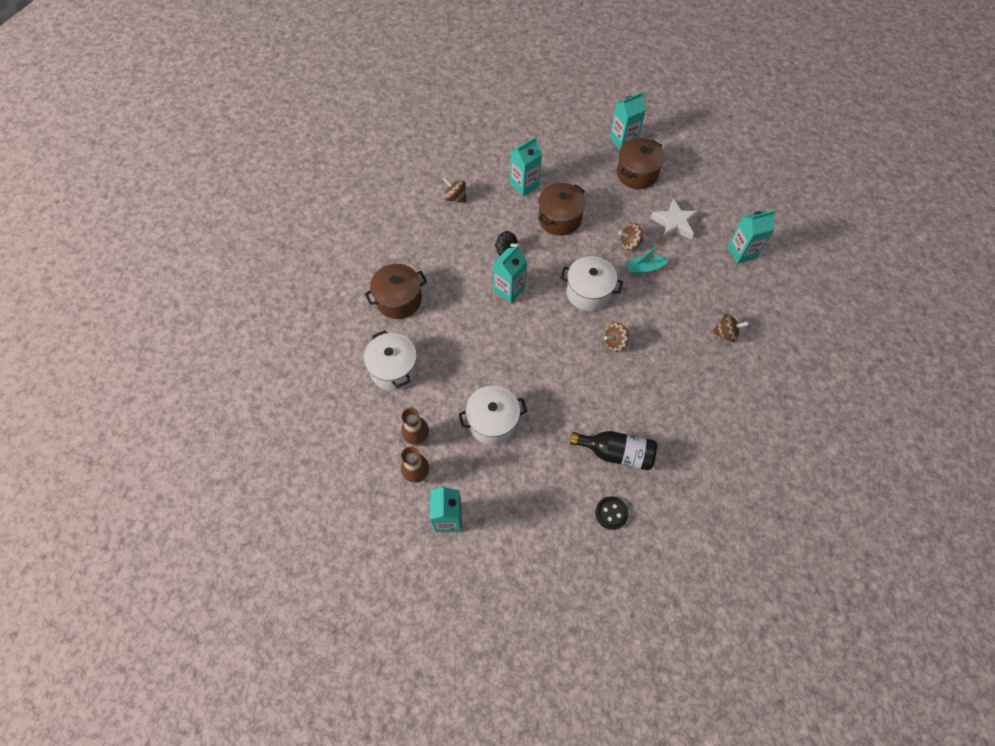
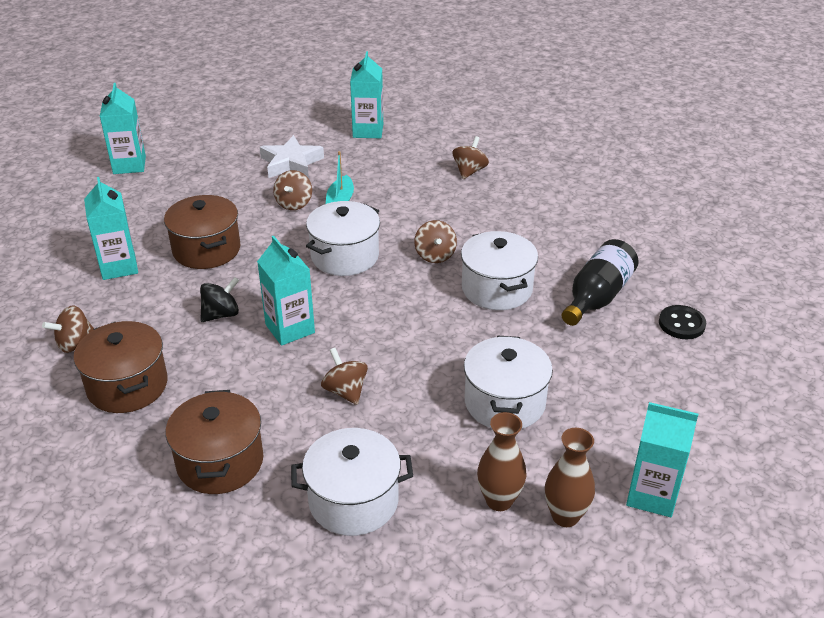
camera: 70 degrees left, 25 degrees down
brown pot [617,138,665,189] -> brown pot moved to [74,321,168,413]
none -> brown spinning top [321,348,368,405]
none -> white pot [461,231,538,310]

